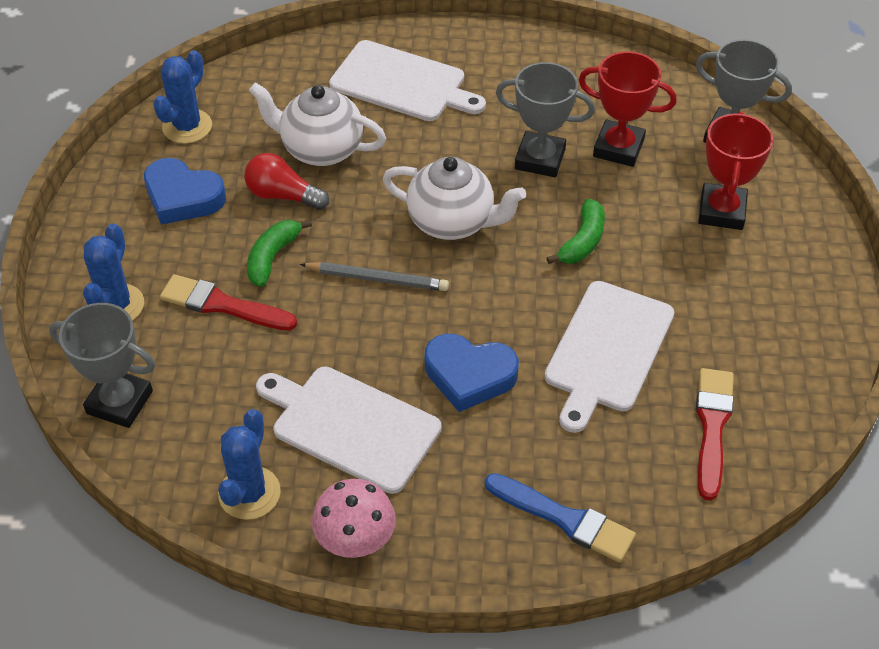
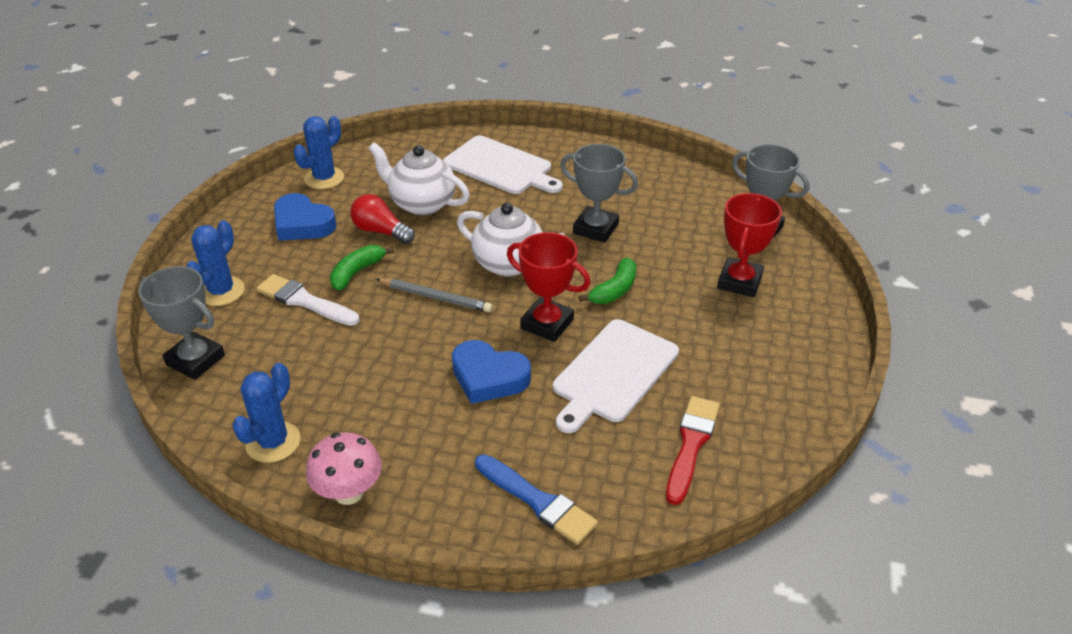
camera: 10 degrees right, 10 degrees down
red brush [160,274,297,331] -> white brush [257,274,360,326]
white cutting board [256,366,441,494] -> none
red trophy [579,51,677,167] -> red trophy moved to [507,232,591,342]

